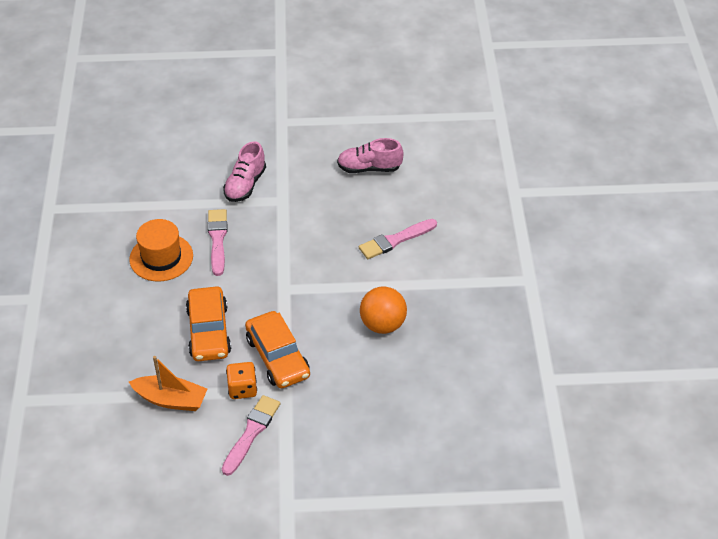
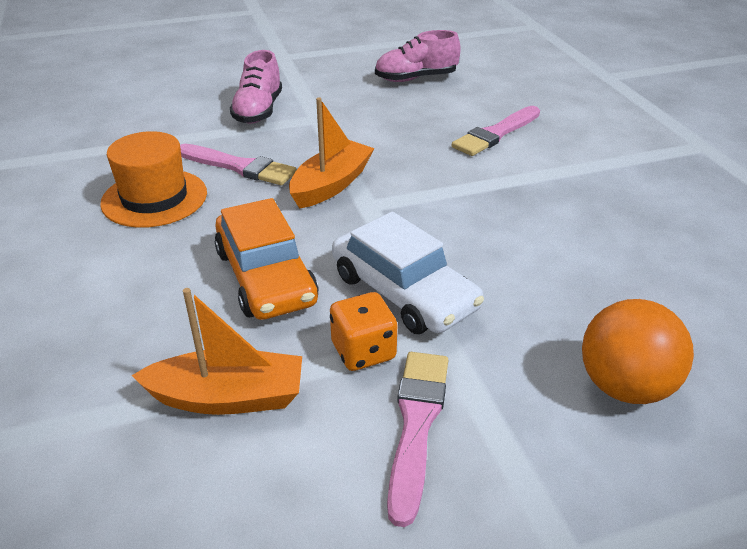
camera: 15 degrees left, 10 degrees down
pink brush [208,209,228,276] -> pink brush turned 135 degrees clockwise [180,144,296,185]
orange car [245,311,310,388] -> white car [332,212,484,334]
orange ball [360,286,407,334] -> orange ball moved to [582,299,694,404]
none -> orange boat [289,97,374,209]

